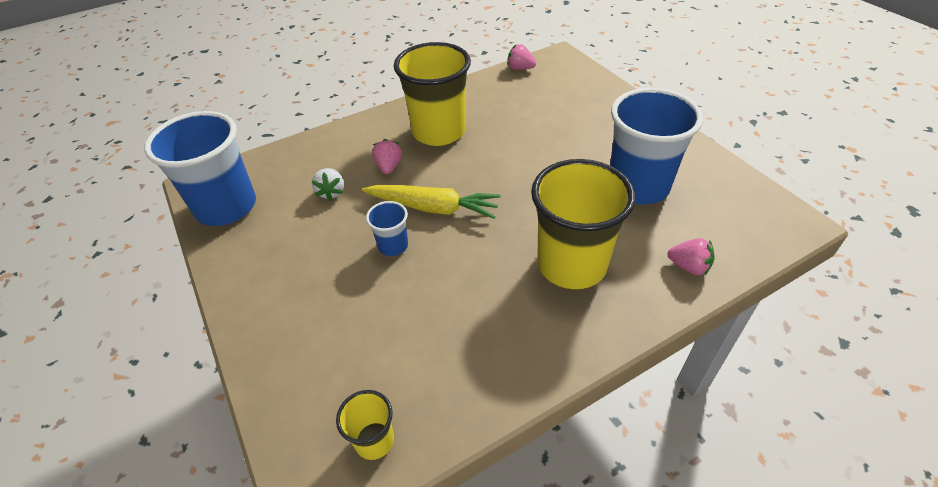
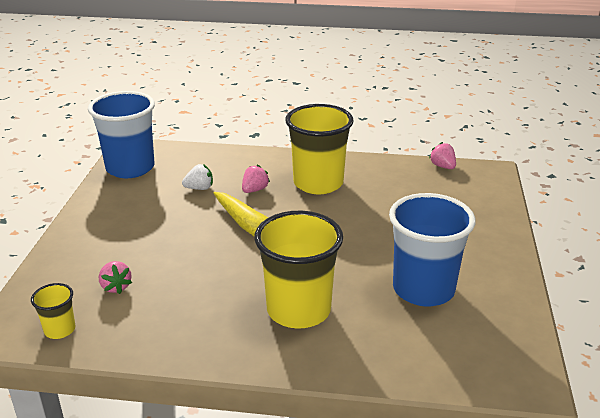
camera: 35 degrees right, 15 degrees down
white strawberry [312,168,344,201] -> white strawberry turned 135 degrees counterclockwise [182,164,213,190]
blue cup [366,201,408,256] -> none
pink strawberry [667,238,715,276] -> pink strawberry moved to [99,261,132,294]

